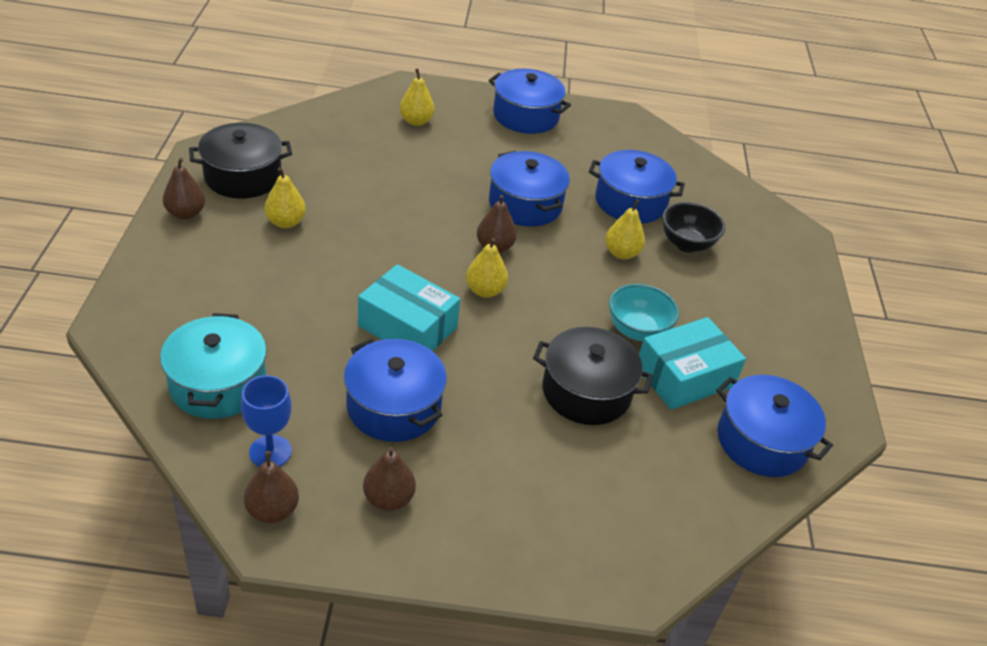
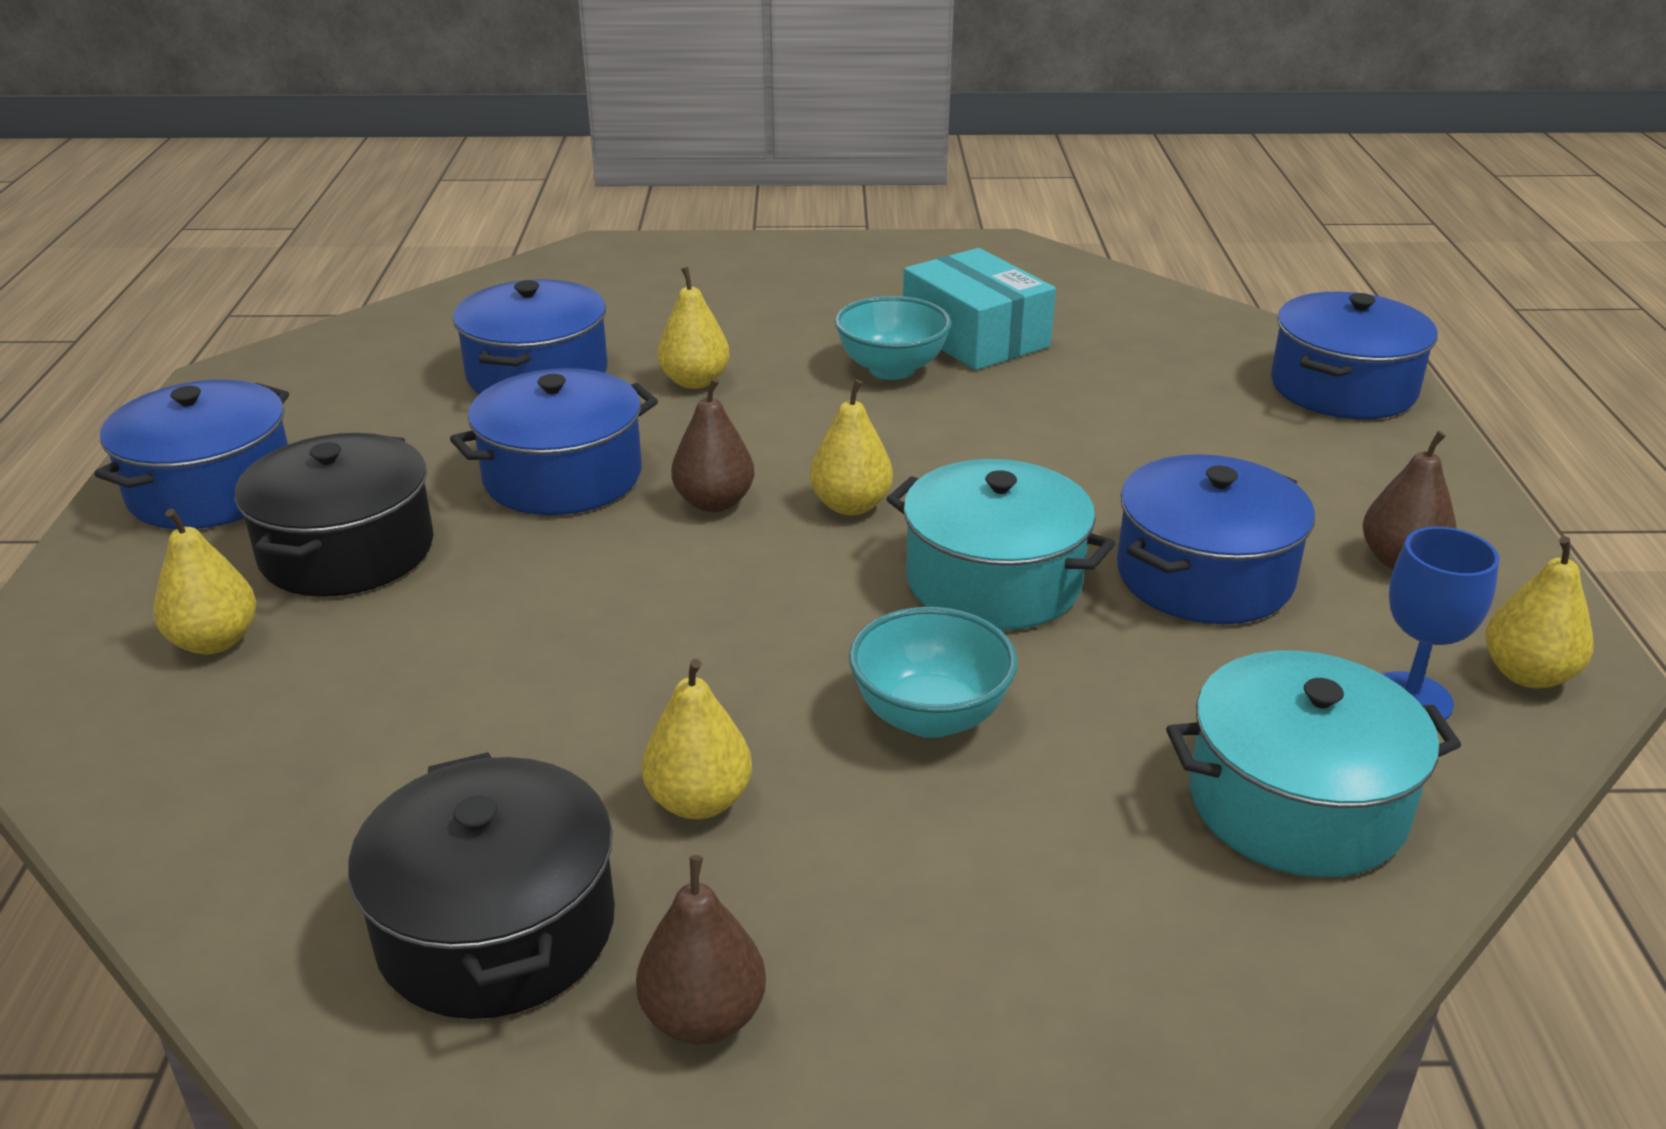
camera: 90 degrees left, 10 degrees down
brown pear [244,451,299,523] -> yellow pear [1486,537,1593,688]
turquoise box [358,264,460,351] -> turquoise pot [887,459,1115,630]
black pot [533,327,653,425] -> black pot moved to [234,433,434,597]
black bowl [662,202,725,252] -> none
blue pot [716,375,833,477] -> blue pot moved to [1271,292,1438,419]
none -> turquoise bowl [849,607,1018,738]

